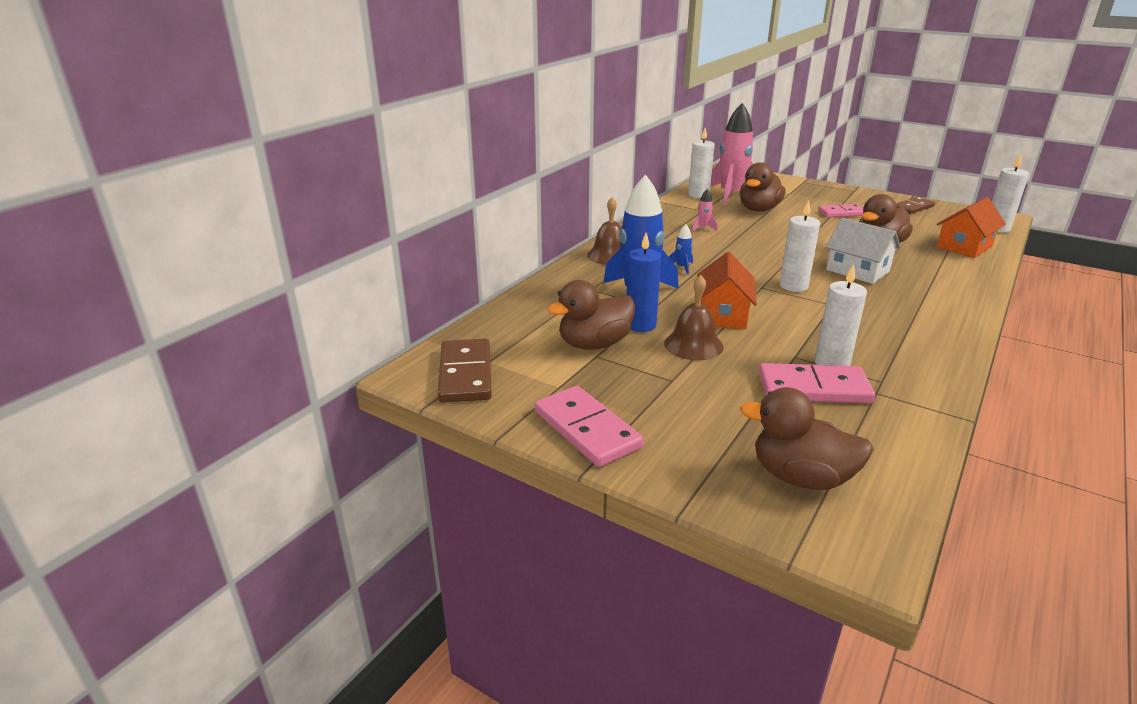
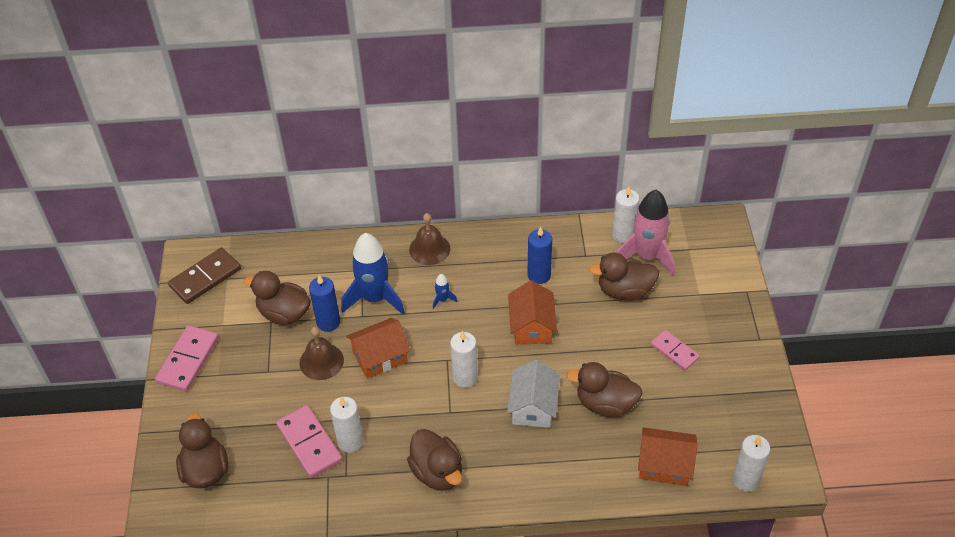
camera: 55 degrees right, 20 degrees up
pink rocket [692,189,718,232] -> blue candle [527,226,552,284]
brown domino [896,197,935,214] -> none
none -> brown duck [407,429,462,491]
none -> orange house [508,280,557,345]

